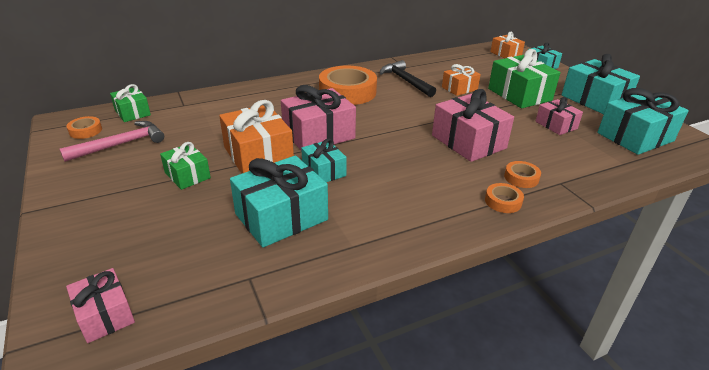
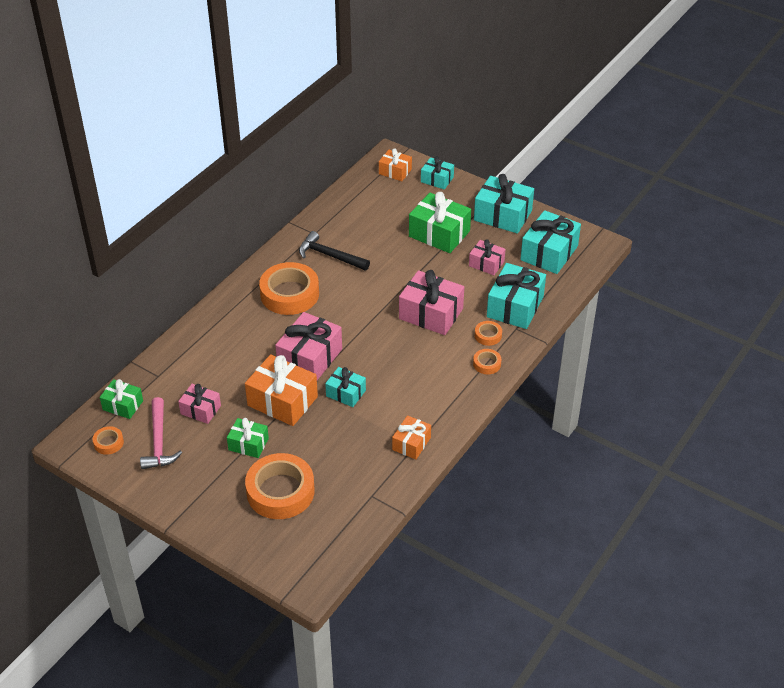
camera: 30 degrees left, 10 degrees up
pink hammer [59,121,164,162] -> pink hammer turned 150 degrees clockwise [140,397,182,469]
pink gift [66,268,135,343] -> pink gift moved to [178,384,221,424]
turquoise gift [230,156,328,247] -> turquoise gift moved to [487,263,546,329]
orange gift [442,64,481,96] -> orange gift moved to [392,415,431,459]
none -> orange tape [245,453,315,519]

